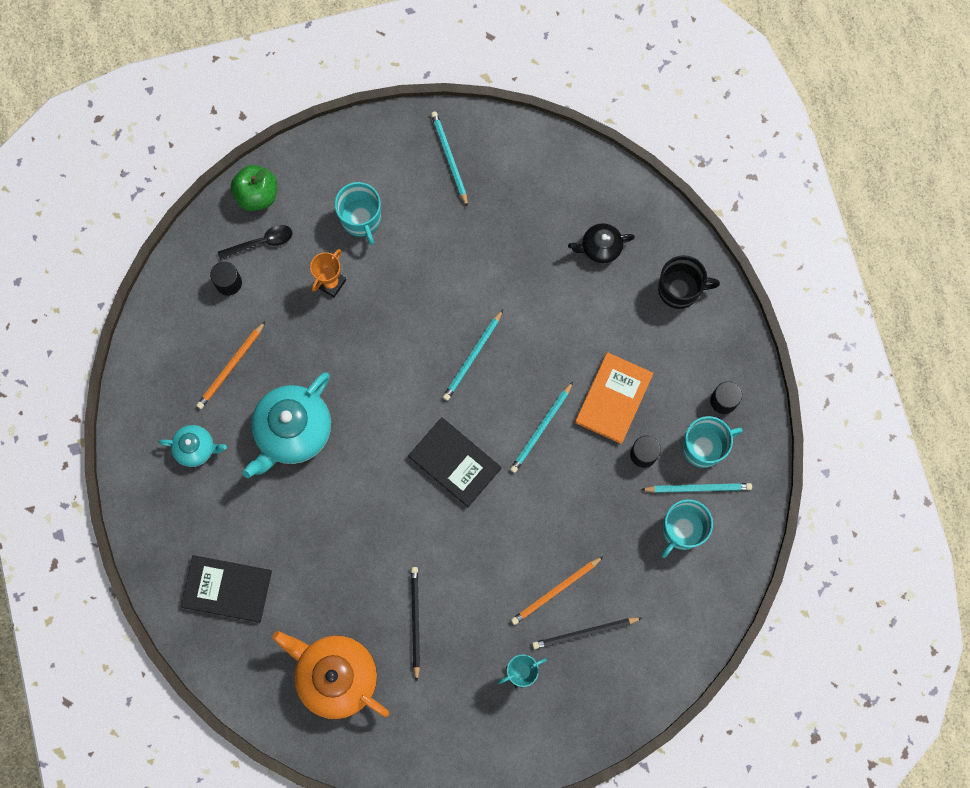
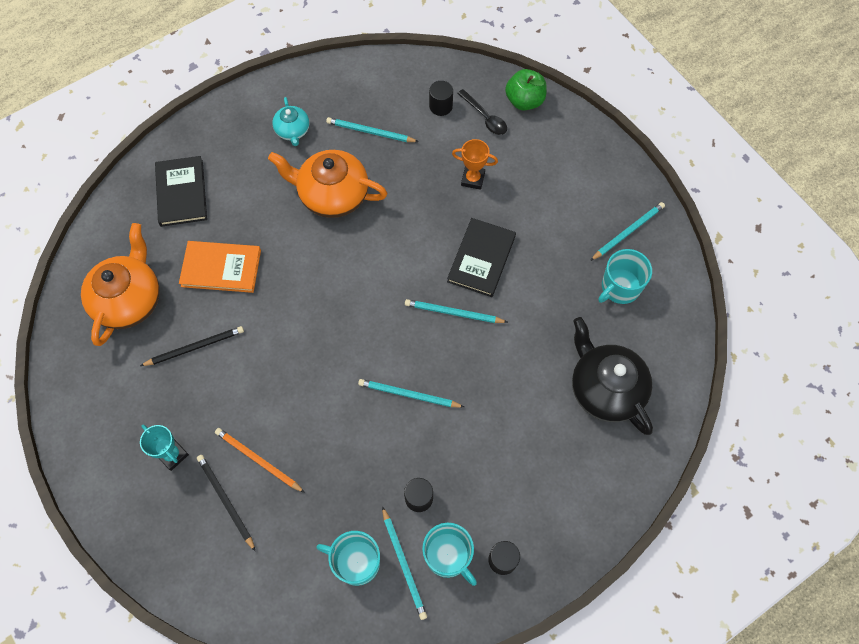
camera: 70 degrees right, 10 degrees down
orange pencil [196,322,265,409] -> turquoise pencil [326,117,419,142]
turquoise teapot [243,373,331,478] -> orange teapot [268,150,388,218]
turquoise mug [335,182,381,245] -> turquoise mug moved to [598,249,652,304]
black book [408,417,501,507] -> black book moved to [447,218,516,297]
black teapot [568,223,635,264] -> black teapot [572,317,653,435], size x1.87
orange book [575,352,654,444] -> orange book moved to [179,241,261,293]
black mug [658,255,720,309] -> none

